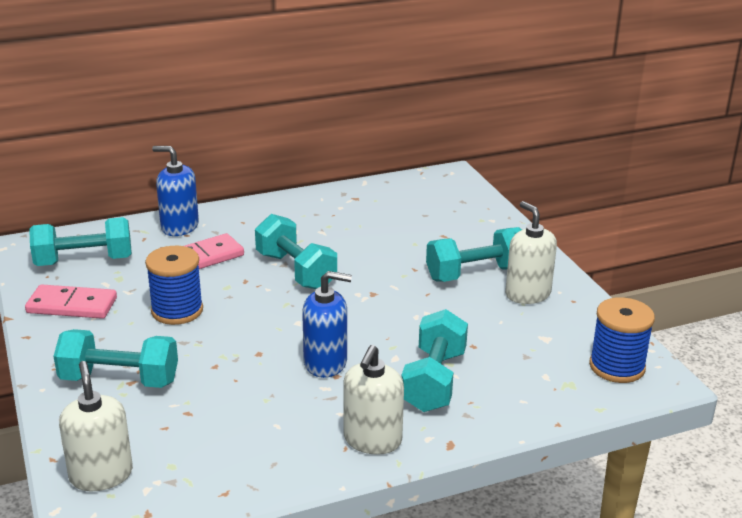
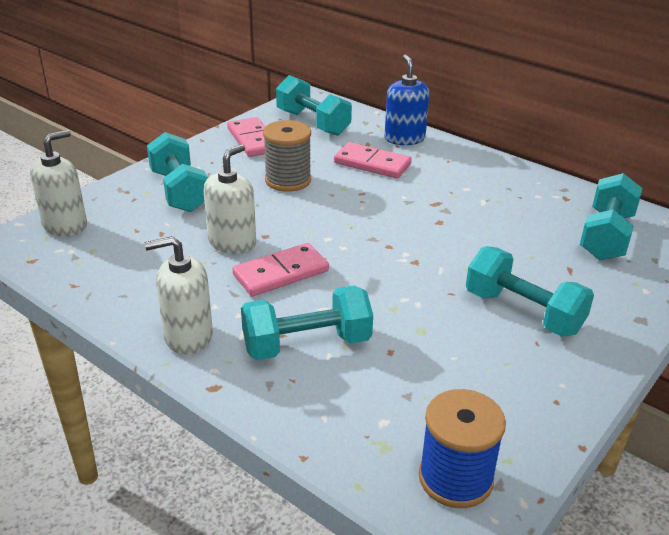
camera: 60 degrees right, 5 degrees up
blue spool [145,246,203,325] -> grey spool [263,120,311,192]
turquoise dumbbell [255,214,337,289] -> turquoise dumbbell moved to [580,173,643,260]
blue soap dispenser [302,271,352,378] -> pink domino [232,243,329,296]
white soap dispenser [505,201,557,304] -> white soap dispenser moved to [204,144,256,254]

